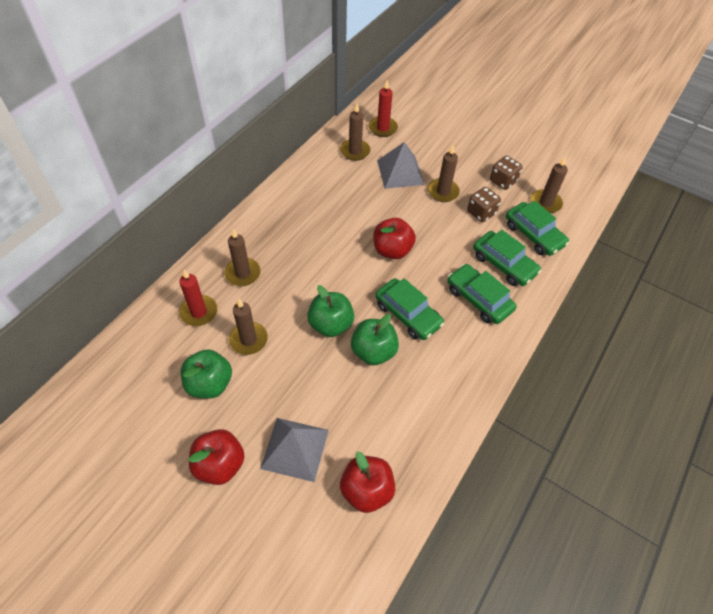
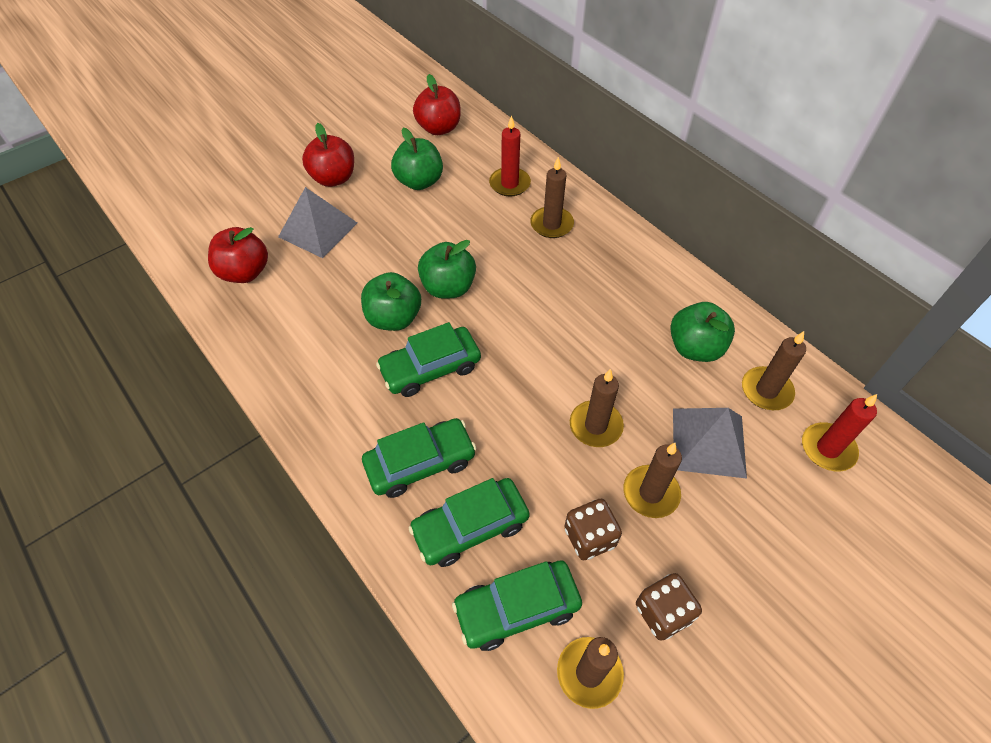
camera: 110 degrees right, 0 degrees up
brown candle [229,299,268,355] -> brown candle moved to [570,369,624,447]
red apple [373,218,416,259] -> red apple moved to [413,74,461,135]
none -> green apple [670,302,735,362]

